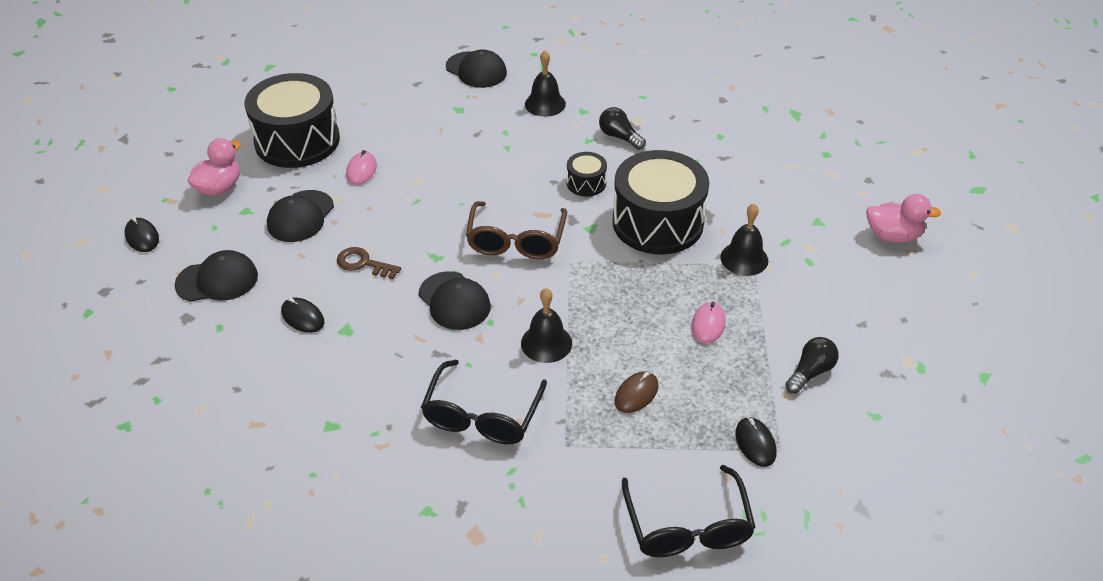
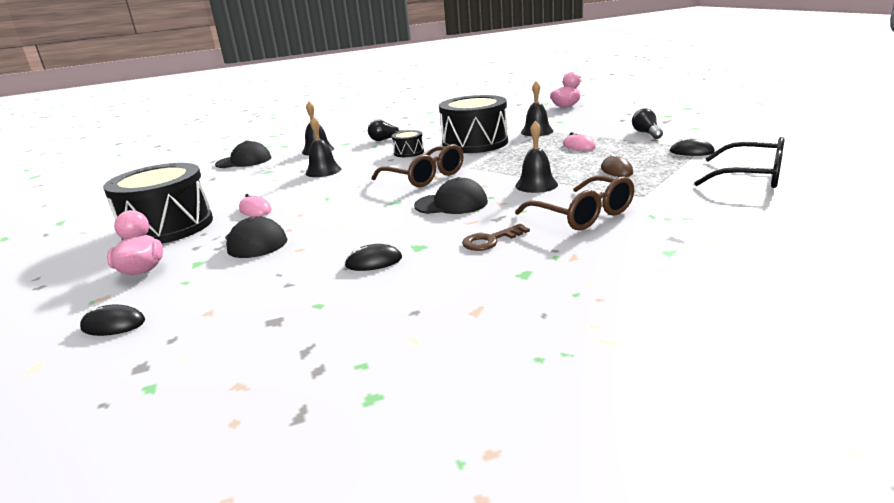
camera: 50 degrees left, 20 degrees down
black cap [175,250,258,302] -> none
brown key [337,247,401,279] -> brown key moved to [462,224,530,251]
black glasses [421,359,547,444] -> brown glasses [515,176,634,231]
none -> black bell [305,116,341,177]

